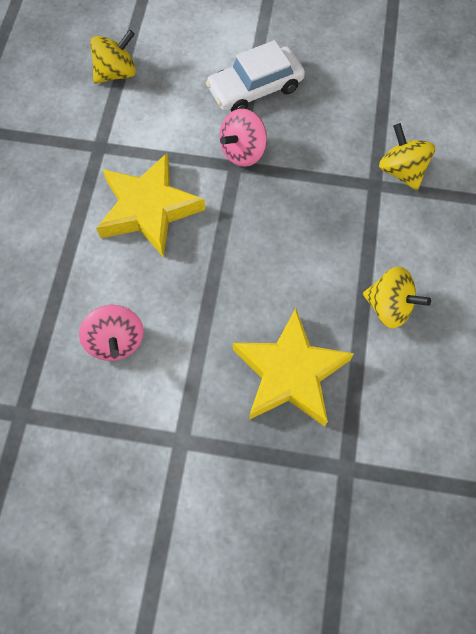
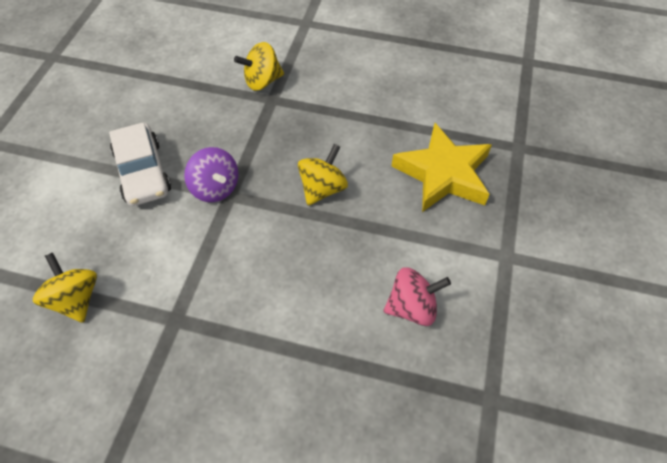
camera: 85 degrees left, 10 degrees down
yellow star [97,153,205,257] -> none
pink spinning top [220,109,267,167] -> purple spinning top [184,147,239,202]
yellow spinning top [363,266,431,328] -> yellow spinning top moved to [298,144,348,206]

